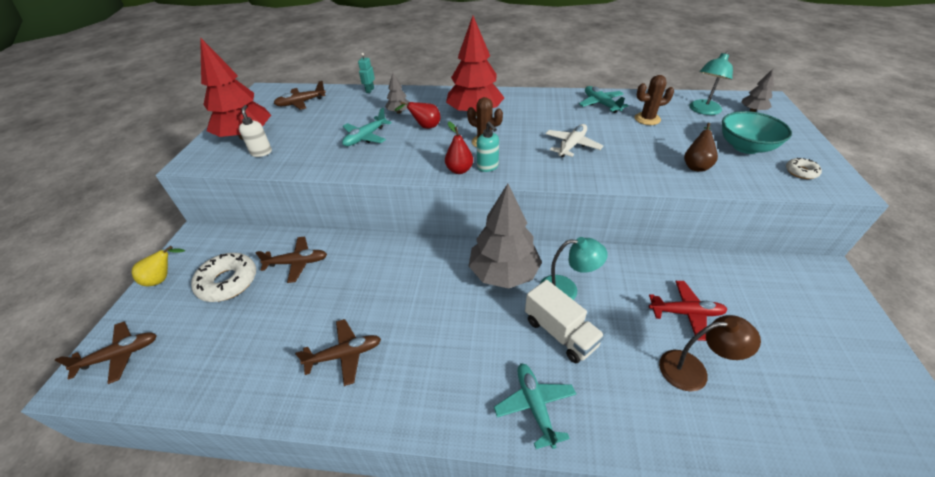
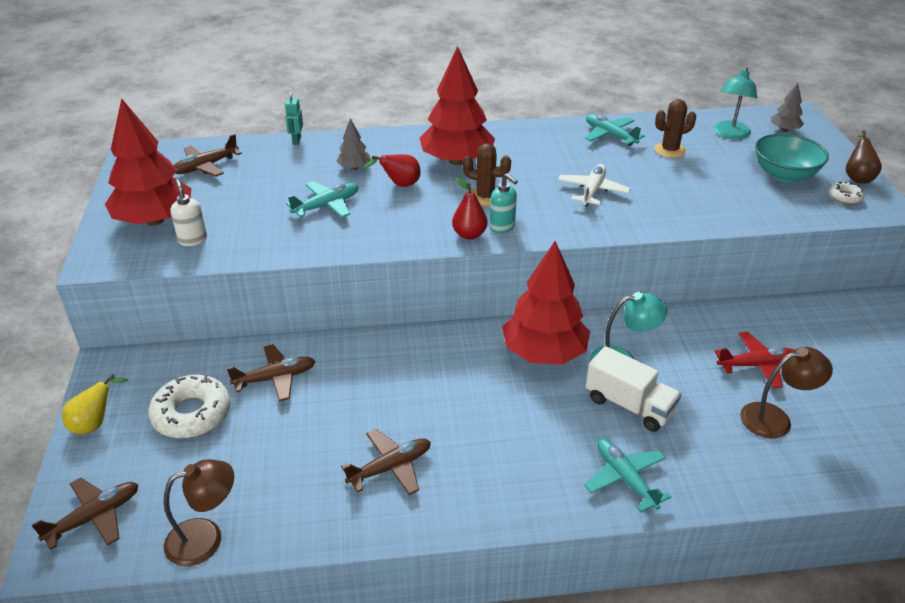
camera: 15 degrees left, 5 degrees down
turquoise plane [342,108,392,146] -> turquoise plane turned 150 degrees counterclockwise [286,182,359,218]
grey tree [469,184,542,289] -> red tree [502,241,590,365]
brown pear [684,123,718,172] -> brown pear moved to [846,130,882,184]
none -> brown lamp [164,459,234,566]

